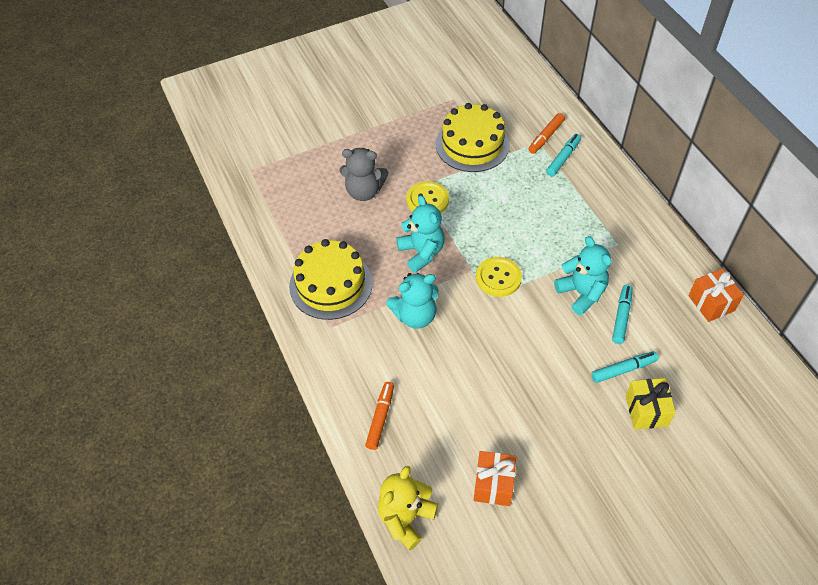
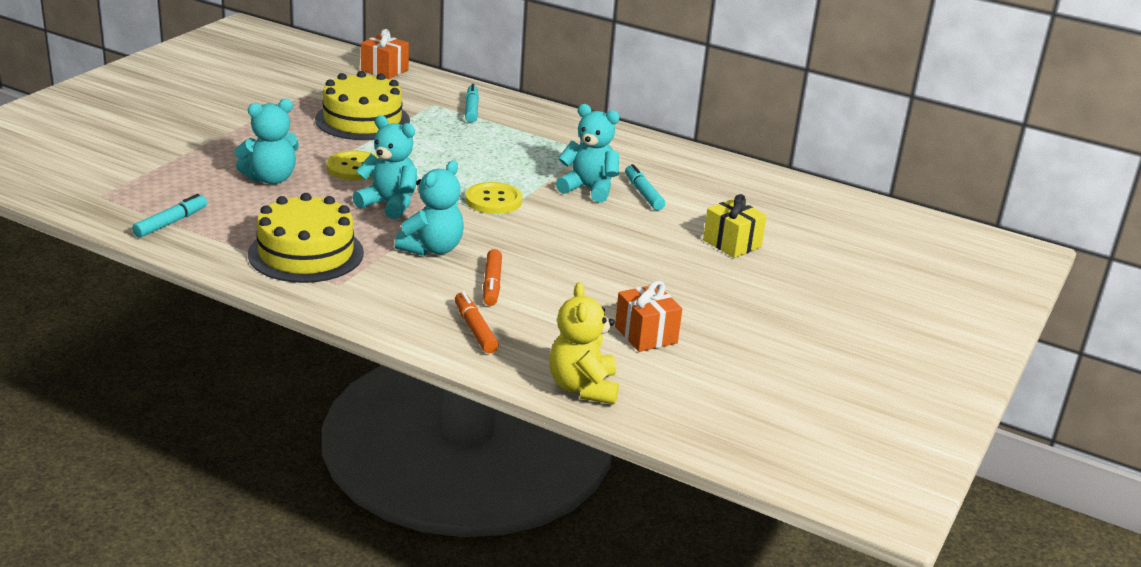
camera: 40 degrees left, 25 degrees down
grey teddy bear [339,148,388,201] -> turquoise teddy bear [234,99,299,184]
orange marker [528,113,565,154] -> orange marker moved to [483,249,502,306]
turquoise marker [591,351,658,383] -> turquoise marker moved to [132,194,207,238]
orange gift [689,269,744,322] -> orange gift moved to [361,29,409,79]

